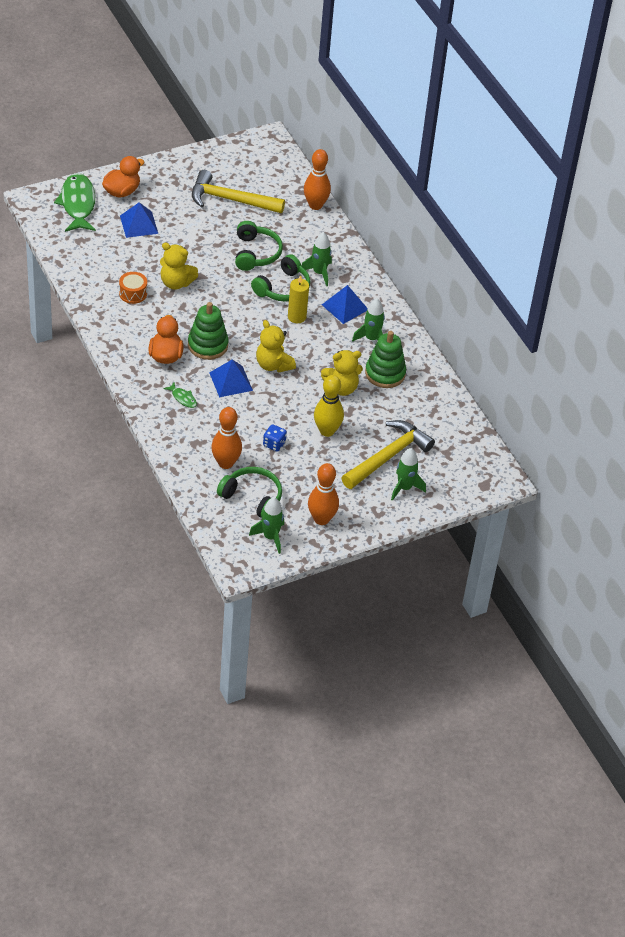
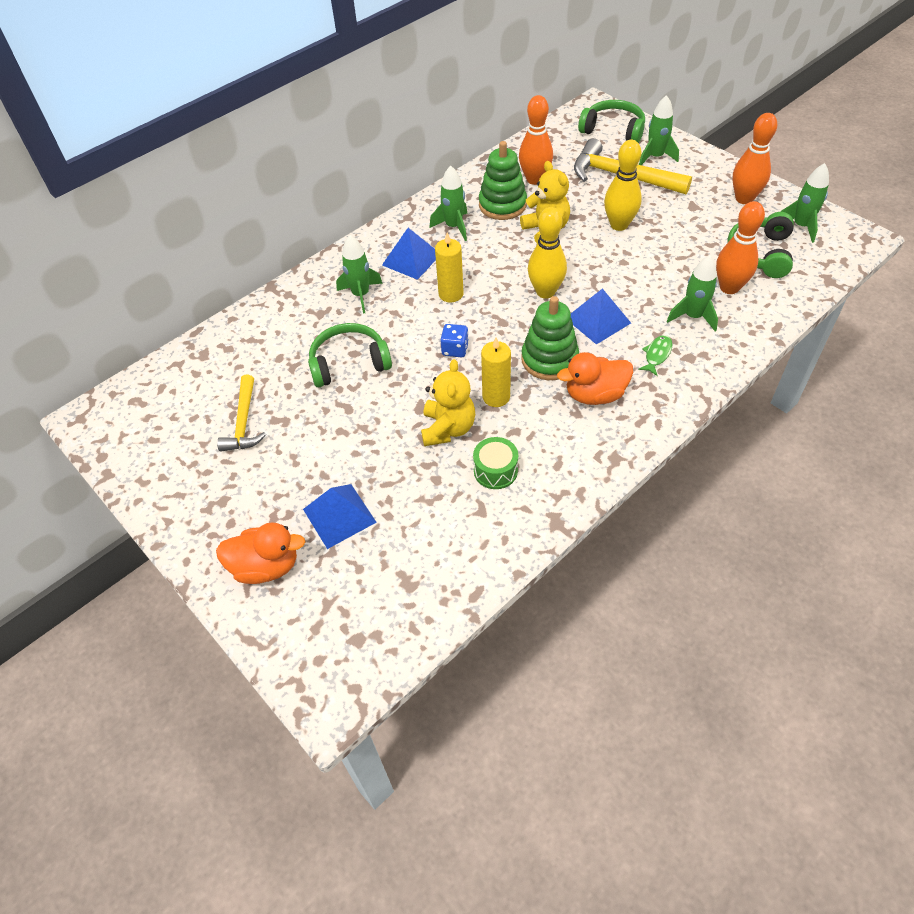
camera: 100 degrees left, 5 degrees up
green fish [54,173,96,232] -> none
orange duck [102,156,144,198] -> orange duck turned 150 degrees clockwise [216,522,305,584]
orange drum [119,272,147,304] -> green drum [473,437,518,489]
yellow hammer [192,170,285,213] -> yellow hammer [217,375,266,452], size x0.62
green headphones [251,254,310,302] -> green headphones moved to [578,100,645,143]
yellow teddy bear [256,320,296,372] -> yellow bowling pin [528,207,567,299]
blue dice [263,424,287,452] -> blue dice moved to [440,324,469,357]
orange bowling pin [304,149,331,210] -> orange bowling pin moved to [519,95,553,185]
none -> yellow candle [481,338,511,407]
none -> green rocket [667,255,718,331]

